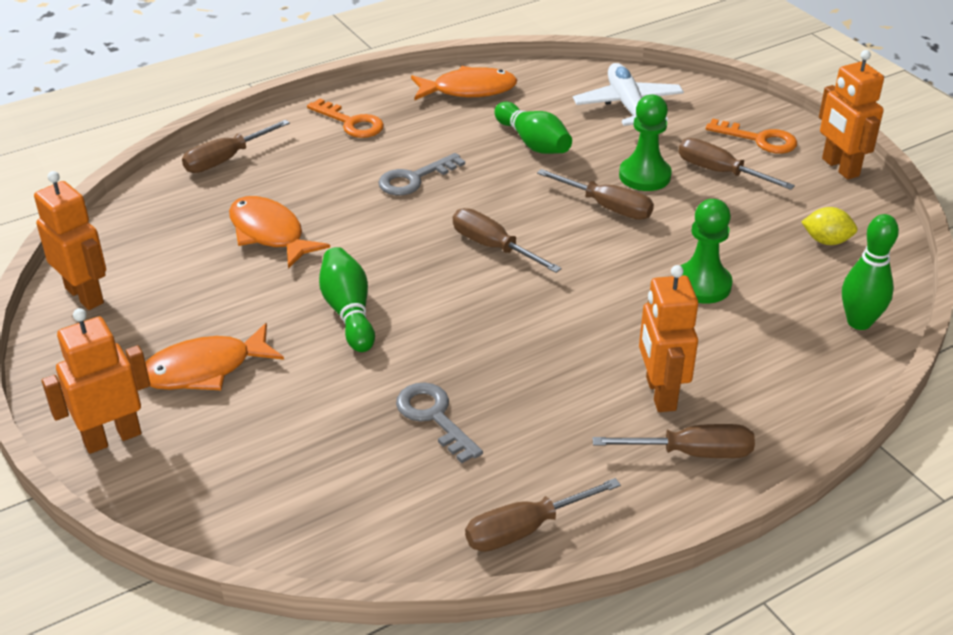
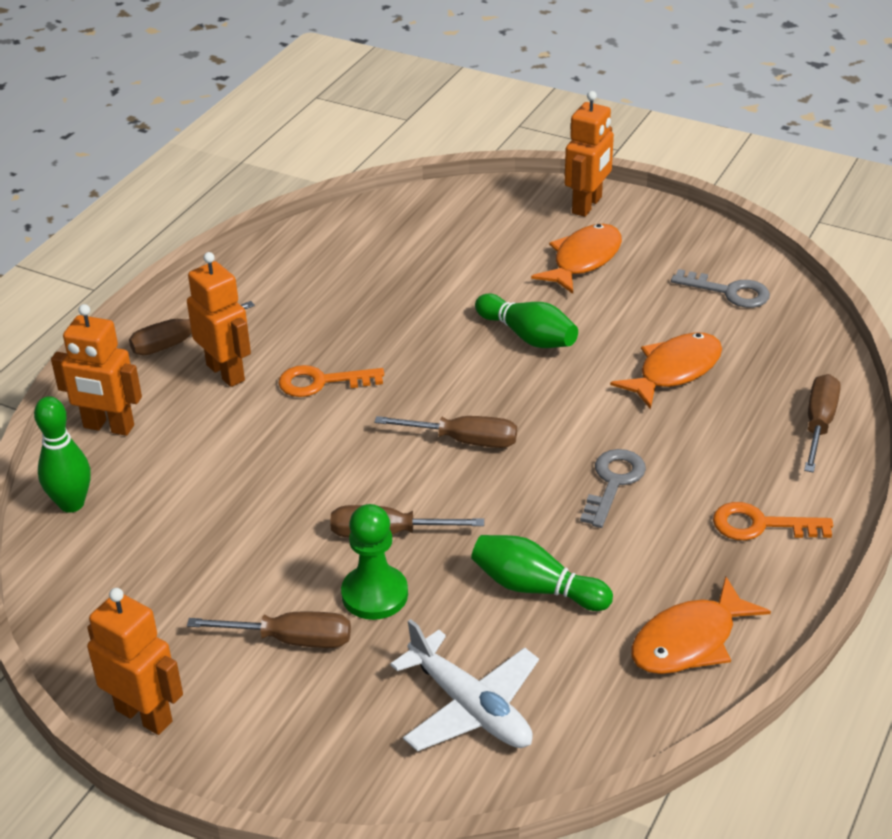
camera: 150 degrees right, 0 degrees up
orange robot [34,171,106,310] -> orange robot moved to [51,304,142,436]
orange fish [229,196,330,269] -> orange fish turned 60 degrees counterclockwise [610,332,722,410]
grey key [396,382,483,463] -> grey key moved to [671,269,770,308]
brown screwdriver [465,478,621,552] -> none
green pawn [680,199,733,304] -> none
orange key [706,119,797,154] -> orange key moved to [278,365,384,397]
yellow lemon [801,207,858,245] -> none

